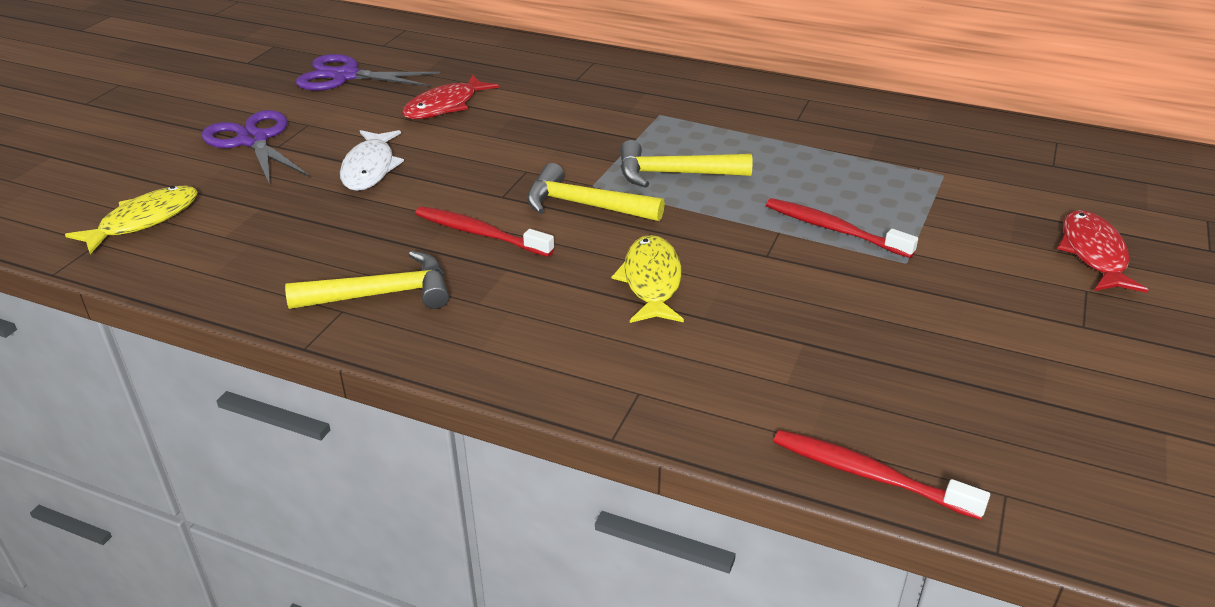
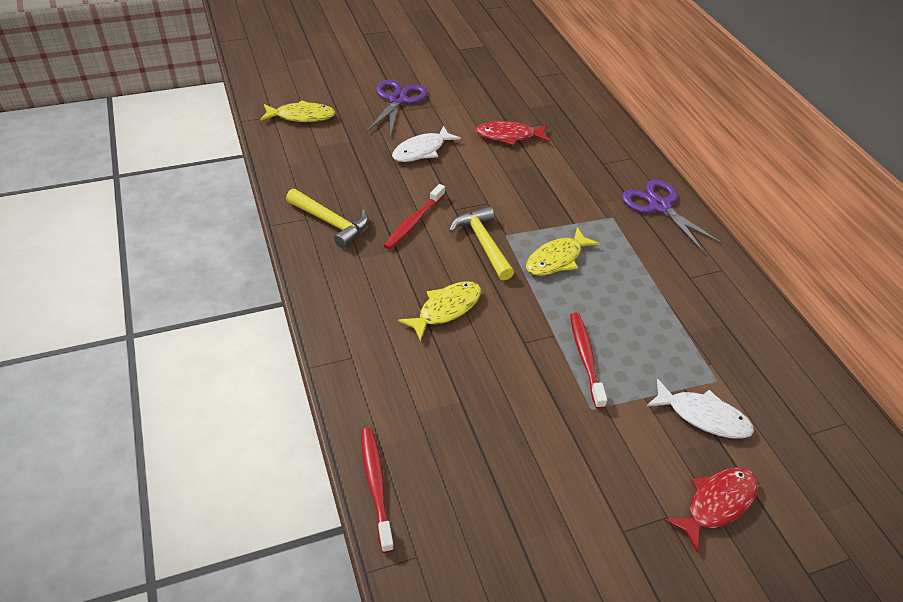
camera: 45 degrees right, 10 degrees up
purple scissors [296,54,440,91] -> purple scissors moved to [622,180,723,253]
red toothbrush [415,206,554,257] -> red toothbrush turned 135 degrees counterclockwise [383,184,445,250]
yellow hammer [620,140,753,188] -> yellow fish [526,227,600,276]
none -> white fish [647,379,754,439]

